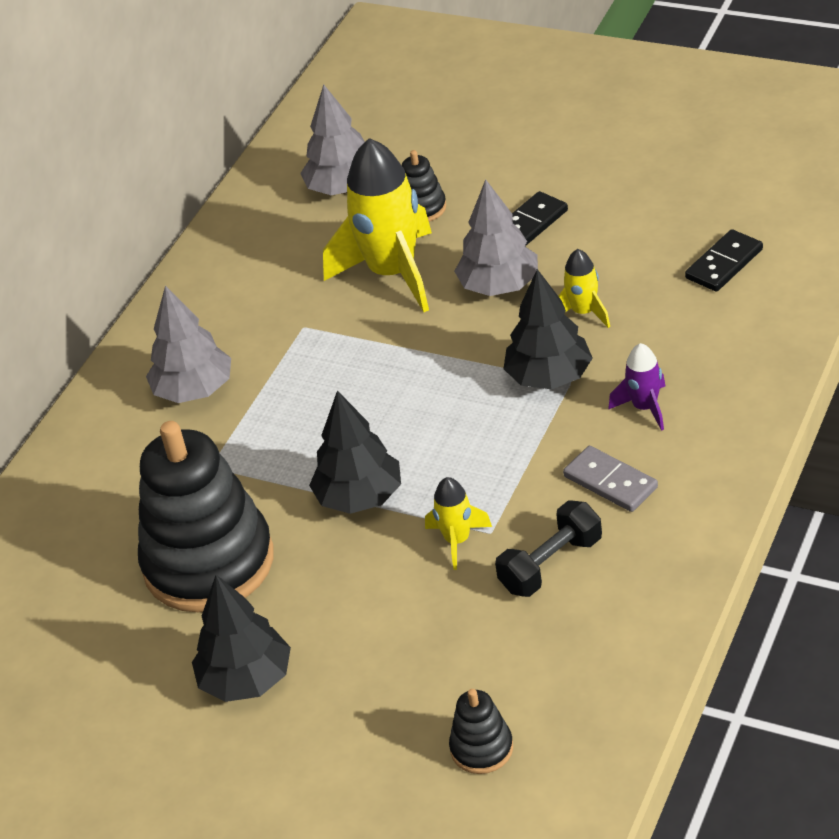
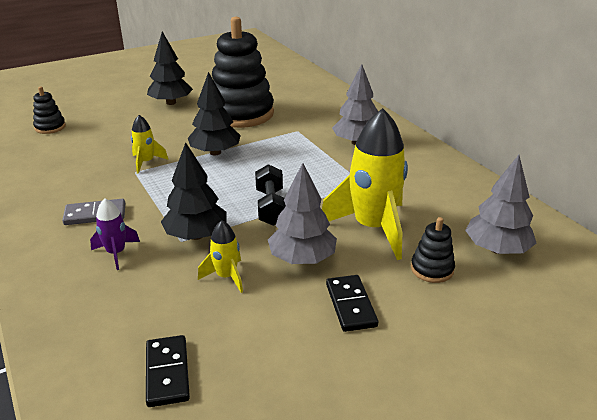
camera: 120 degrees right, 10 degrees down
black dumbbell [495,500,602,597] -> black dumbbell moved to [255,164,286,226]

